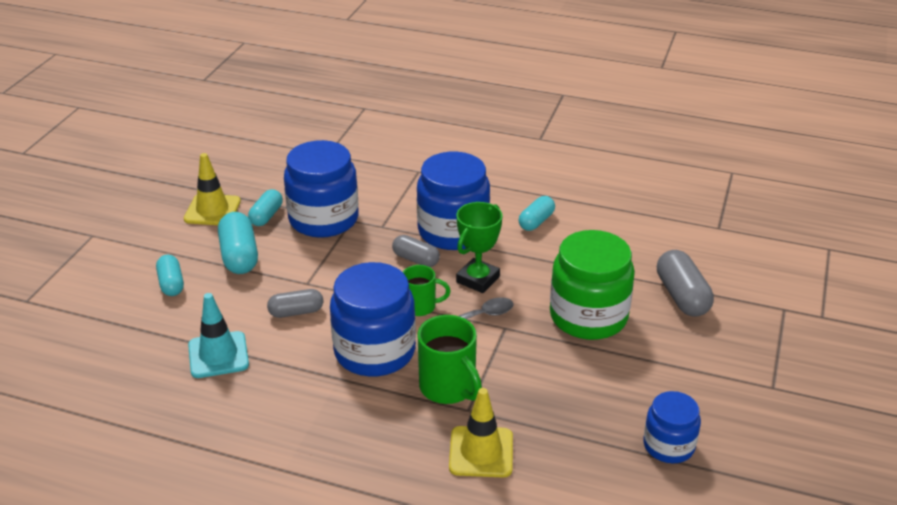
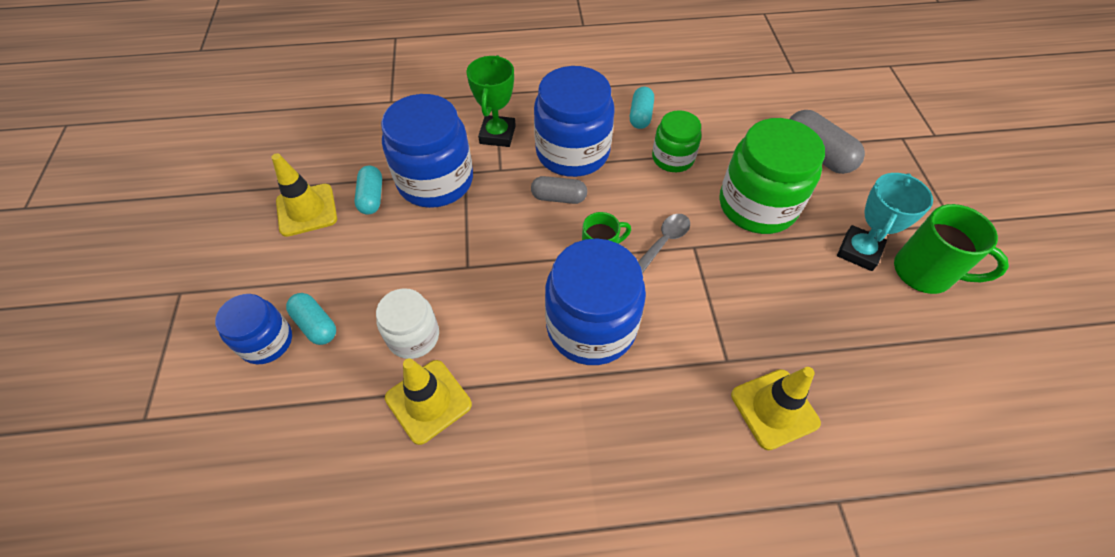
camera: 25 degrees left, 20 degrees up
turquoise traffic cone [188,293,249,378] -> yellow traffic cone [385,358,472,445]
turquoise capsule [218,212,258,274] -> none
grey capsule [267,289,323,318] -> none
green mug [417,315,482,404] -> green mug moved to [894,204,1009,294]
green trophy [456,202,502,293] -> green trophy moved to [466,55,516,147]
blue jar [643,391,701,463] -> blue jar moved to [215,294,292,364]
none -> white jar [376,288,439,359]
none -> green jar [652,110,702,172]
none -> turquoise trophy [837,173,933,271]

